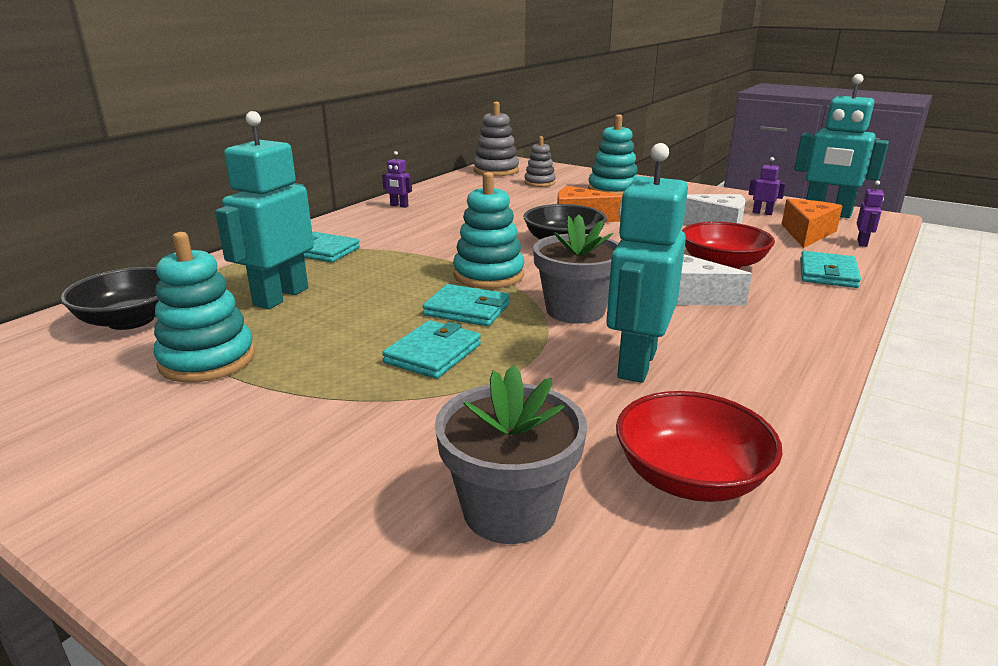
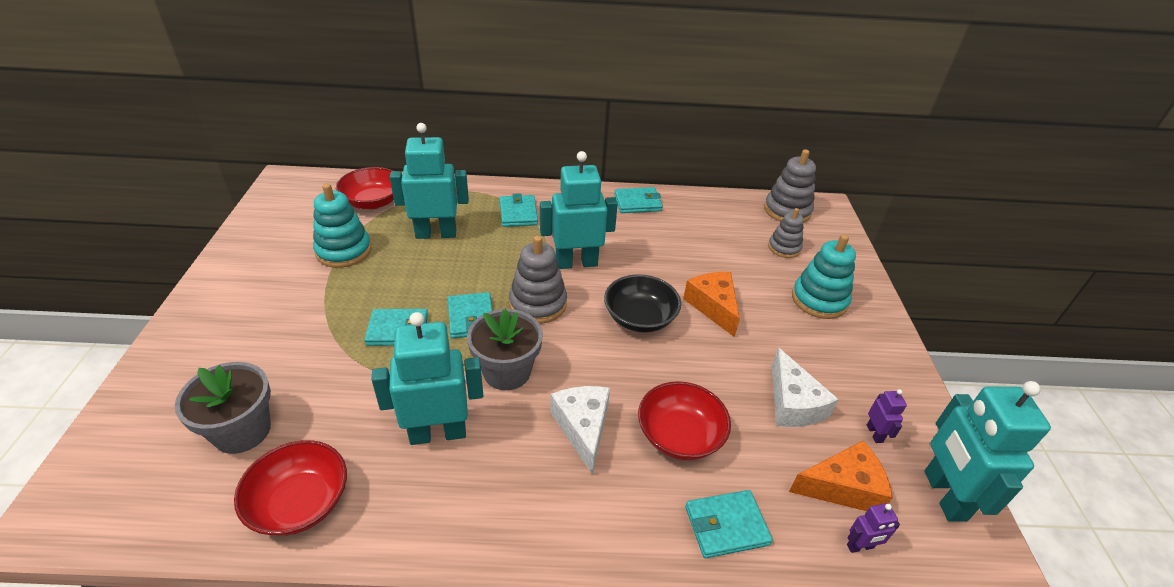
camera: 55 degrees right, 15 degrees up
black bowl [60,267,160,330] -> red bowl [336,167,394,209]
purple robot [382,151,412,208] -> turquoise wallet [614,187,663,213]
turquoise stacking toy [453,172,524,289] -> grey stacking toy [509,236,567,324]
none -> turquoise robot [540,151,618,269]

